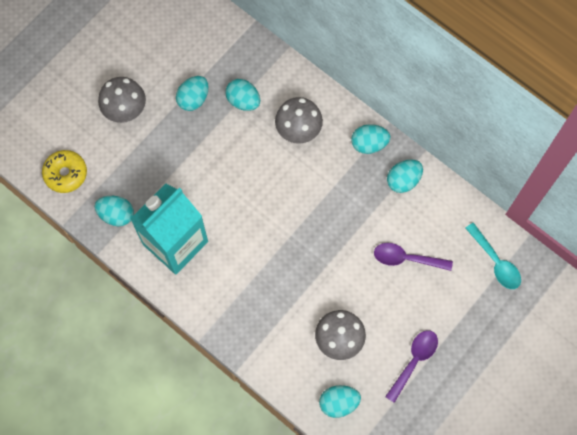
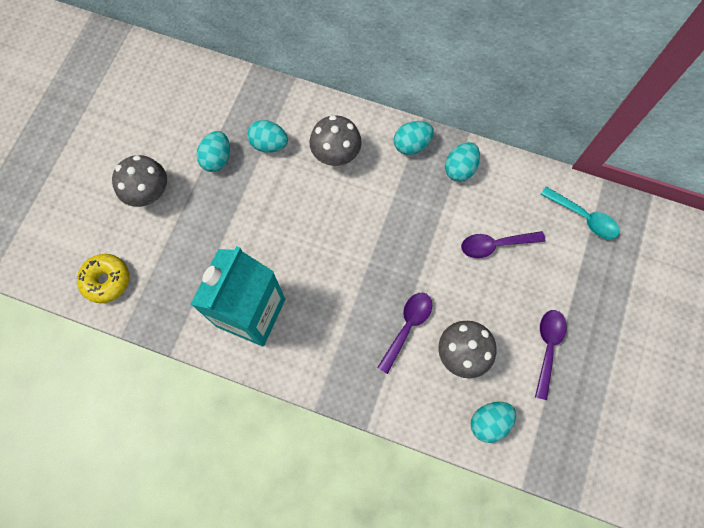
camera: 20 degrees left, 0 degrees up
turquoise egg [94,196,134,226] -> none
none -> purple spoon [377,293,432,374]

